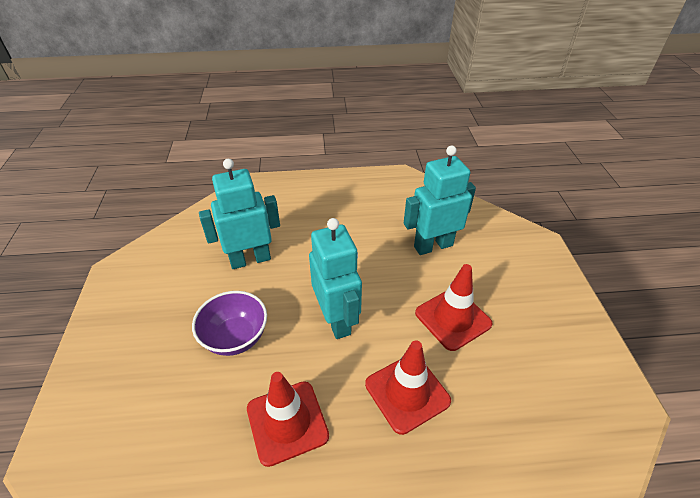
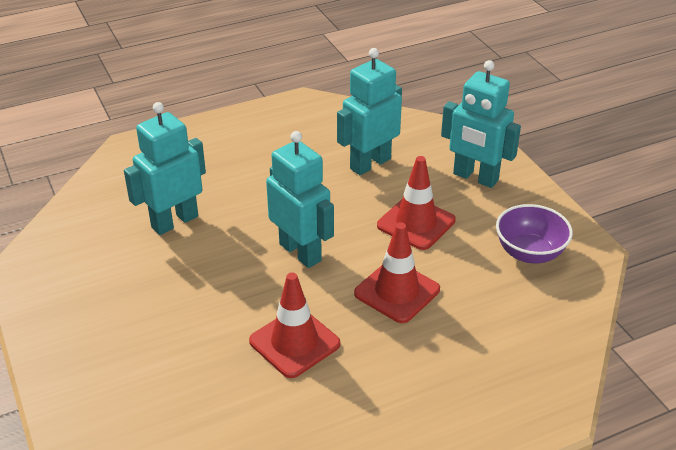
camera: 20 degrees left, 5 degrees down
purple bowl [192,291,267,356] -> purple bowl moved to [496,204,573,264]
none -> turquoise robot [441,60,521,188]

